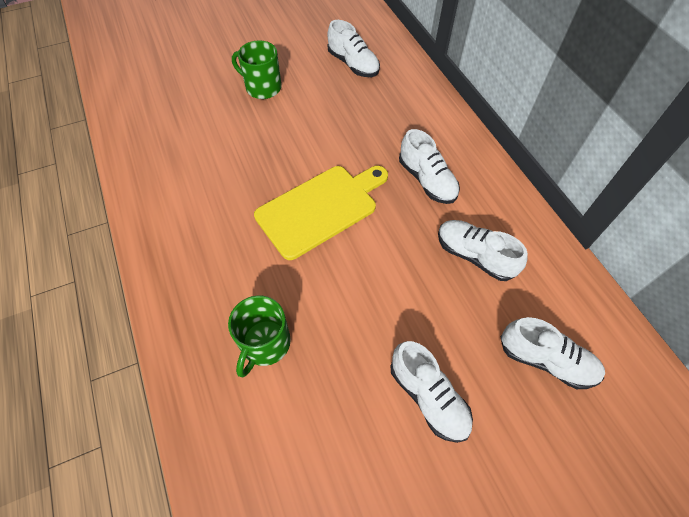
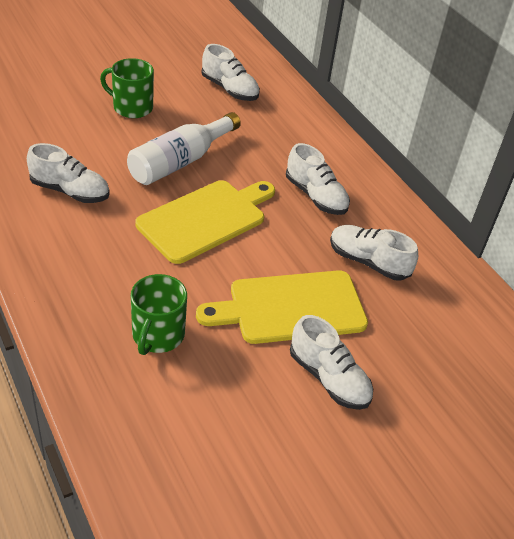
camera: 10 degrees left, 15 degrees down
white shoe [500,317,605,389] -> white shoe moved to [27,143,110,203]
none -> white bottle [127,112,241,185]
none -> yellow cutting board [196,270,368,344]

